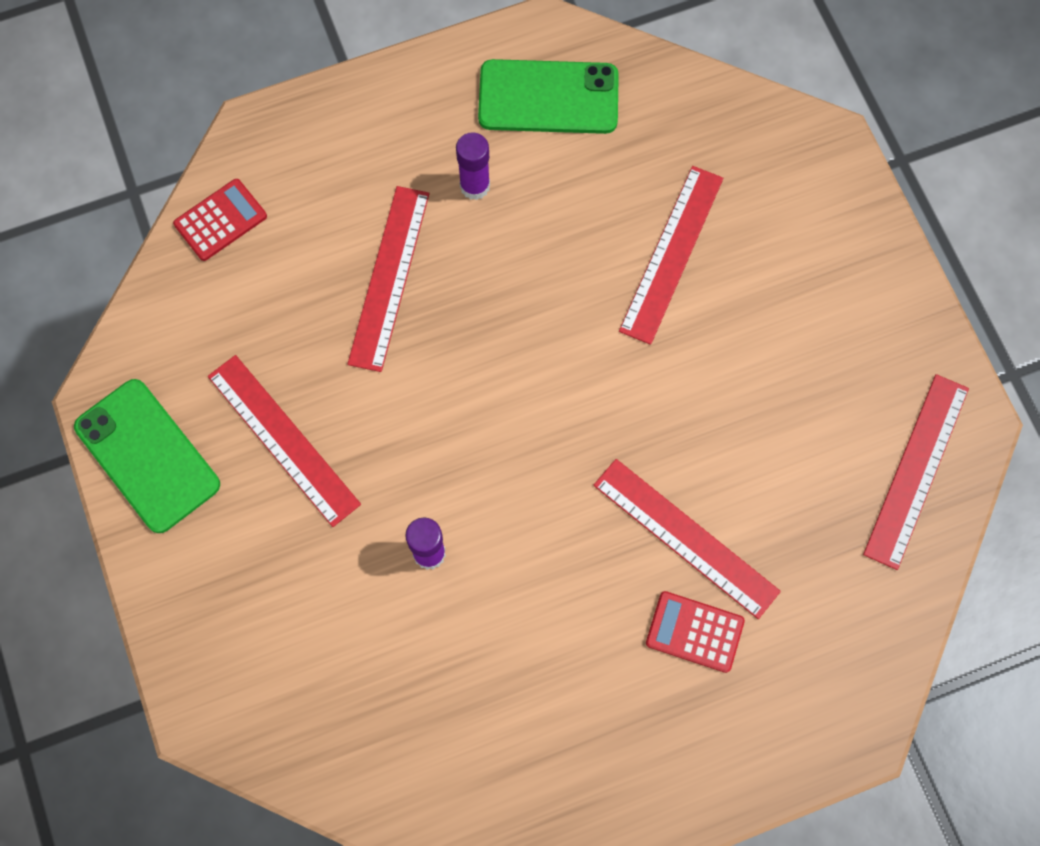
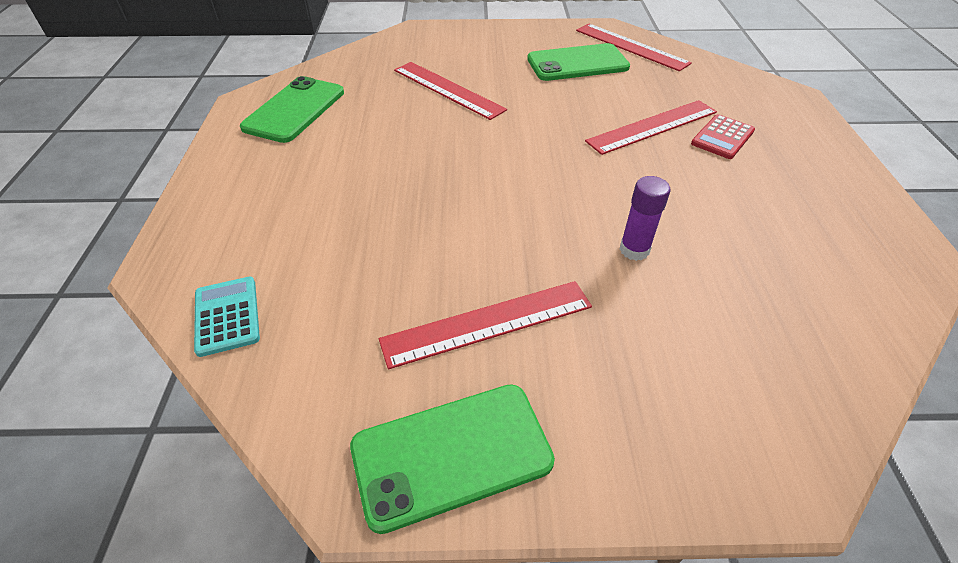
camera: 70 degrees left, 25 degrees down
red calculator [173,179,267,261] -> turquoise calculator [194,277,260,357]
red ruler [347,186,430,372] -> none
purple glue stick [456,132,490,200] -> none
none -> green phone [527,43,630,81]

